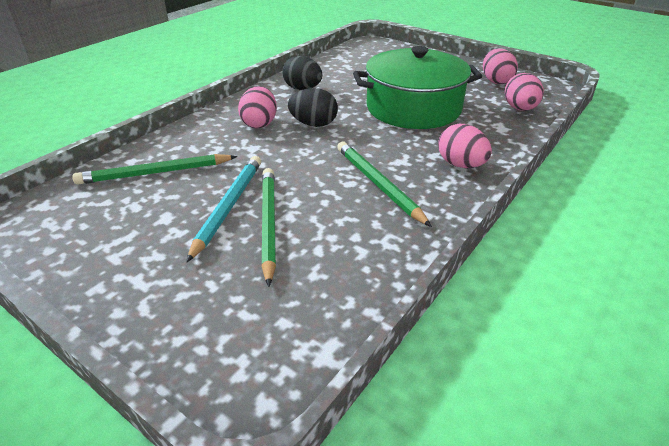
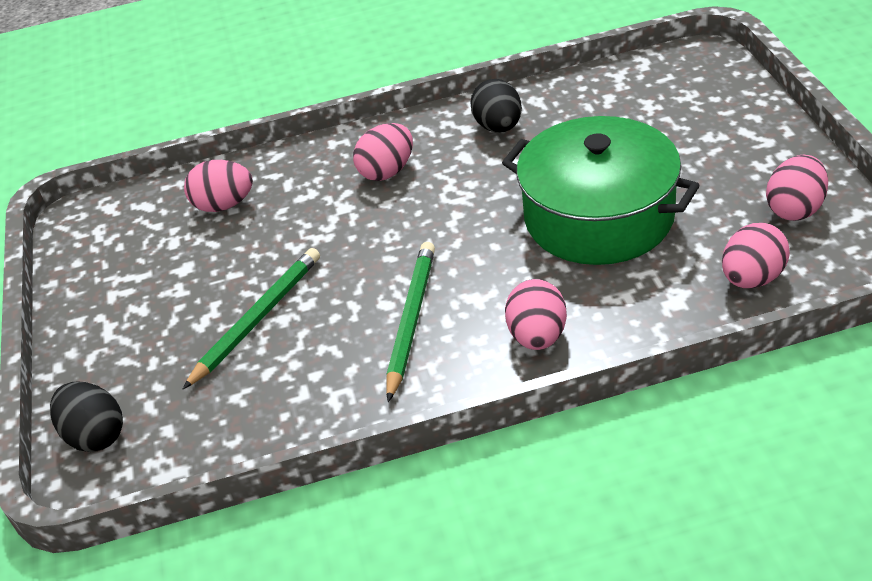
camera: 45 degrees right, 5 degrees up
green pencil [72,154,237,185] -> pink egg [184,160,253,212]
turquoise pencil [186,156,261,263] -> none
black egg [288,88,338,127] -> black egg moved to [50,382,123,452]

